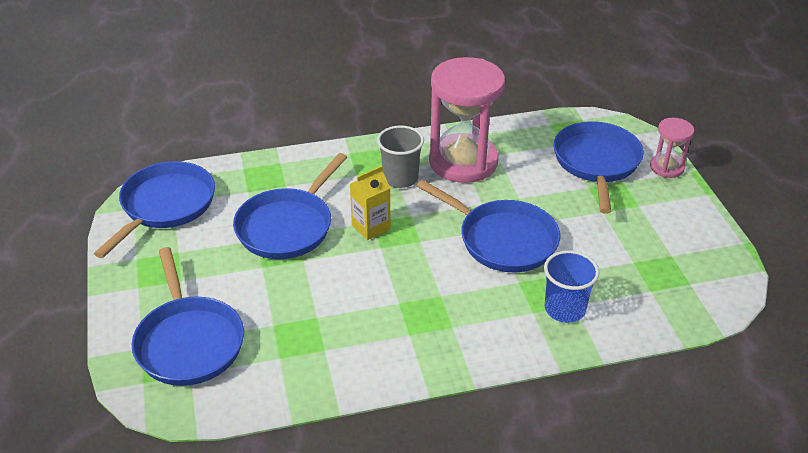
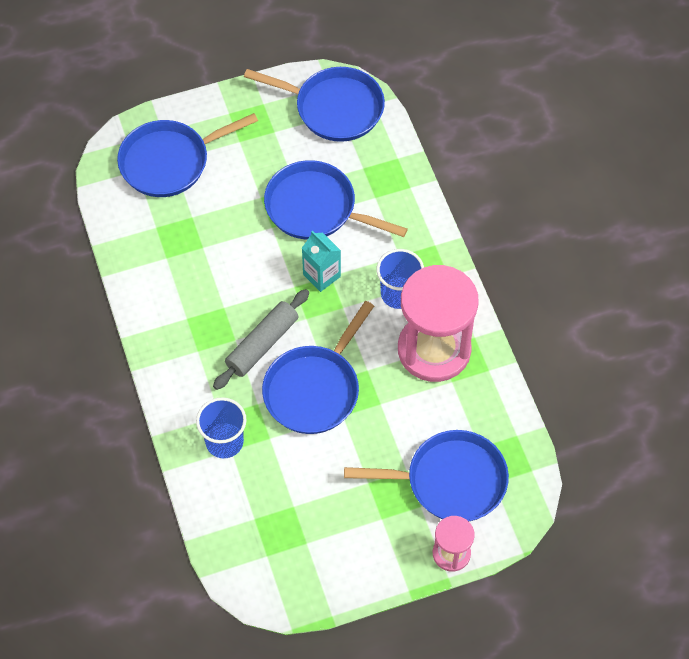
camera: 85 degrees right, 20 degrees up
yellow carton [350,166,390,240] -> turquoise carton [302,231,341,292]
grey cup [377,125,424,188] -> blue cup [377,249,424,309]
none -> grey rolling pin [213,289,309,390]

